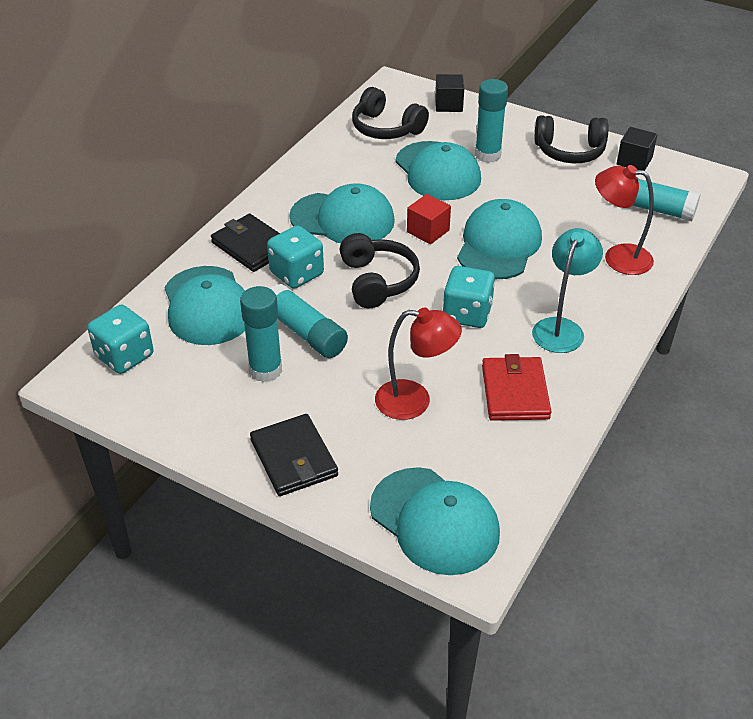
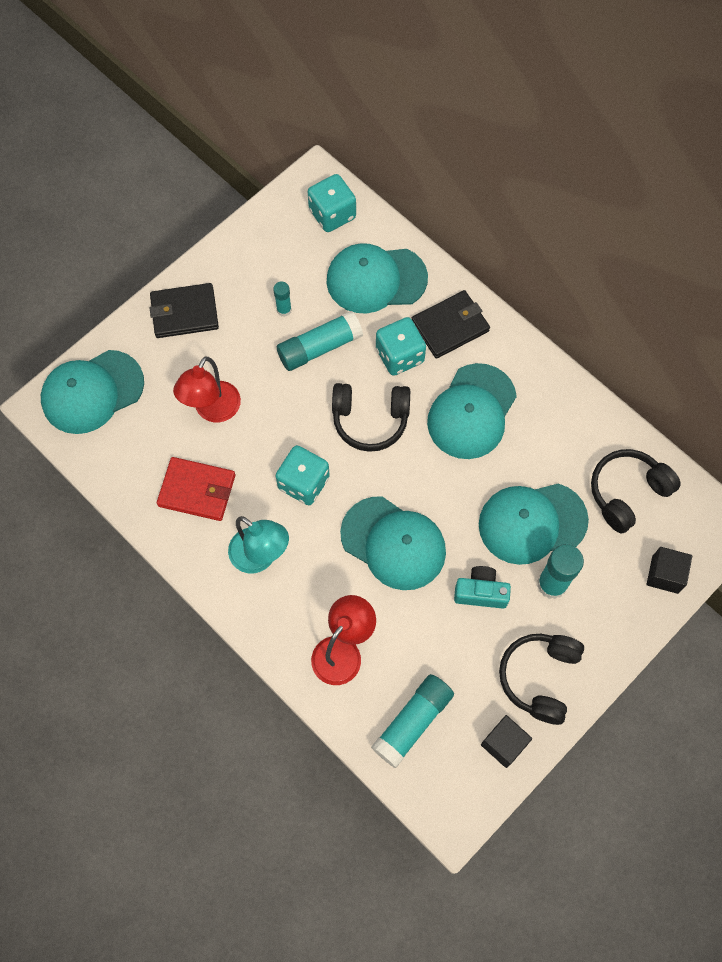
camera: 105 degrees right, 25 degrees up
turquoise glue stick [240,286,282,382] -> turquoise glue stick [273,282,292,317], size x0.54
red cube [407,194,451,244] -> none
none -> turquoise camera [454,566,511,609]

